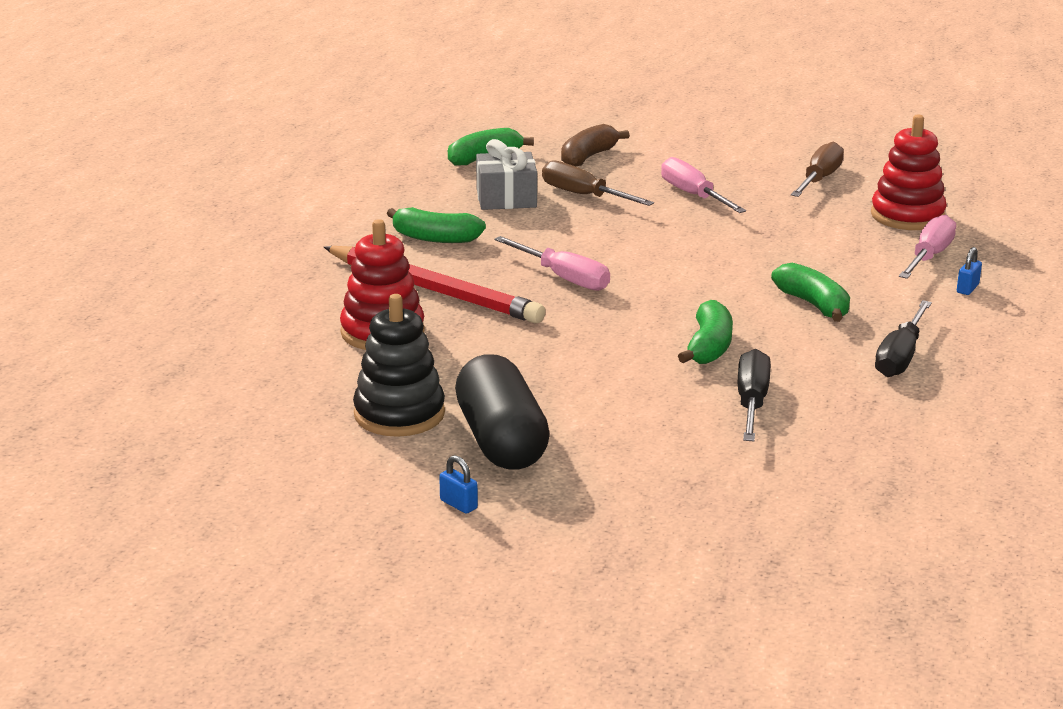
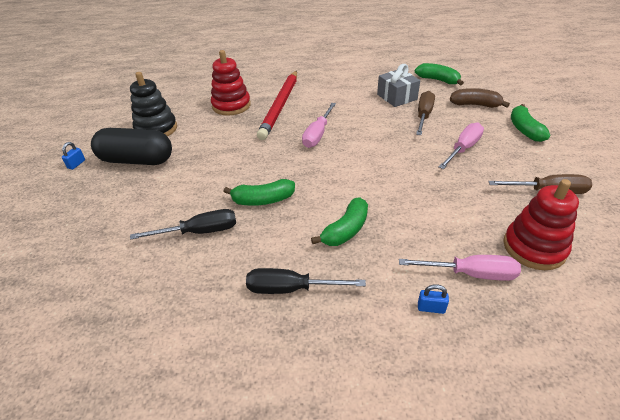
camera: 70 degrees right, 15 degrees up
green banana [387,207,486,243] -> green banana moved to [511,104,550,142]
black capsule [455,354,550,470] -> black capsule turned 45 degrees clockwise [91,128,172,165]

